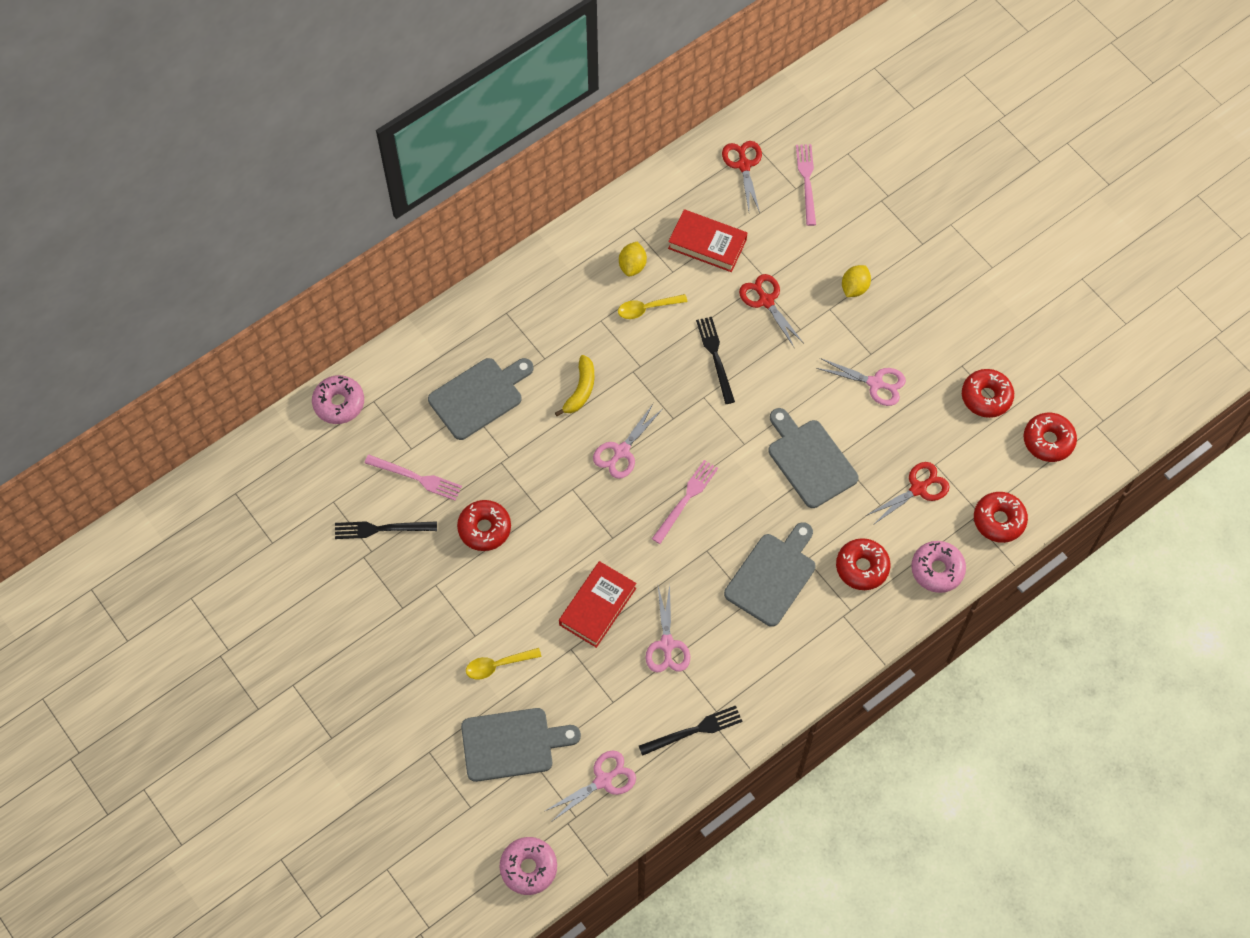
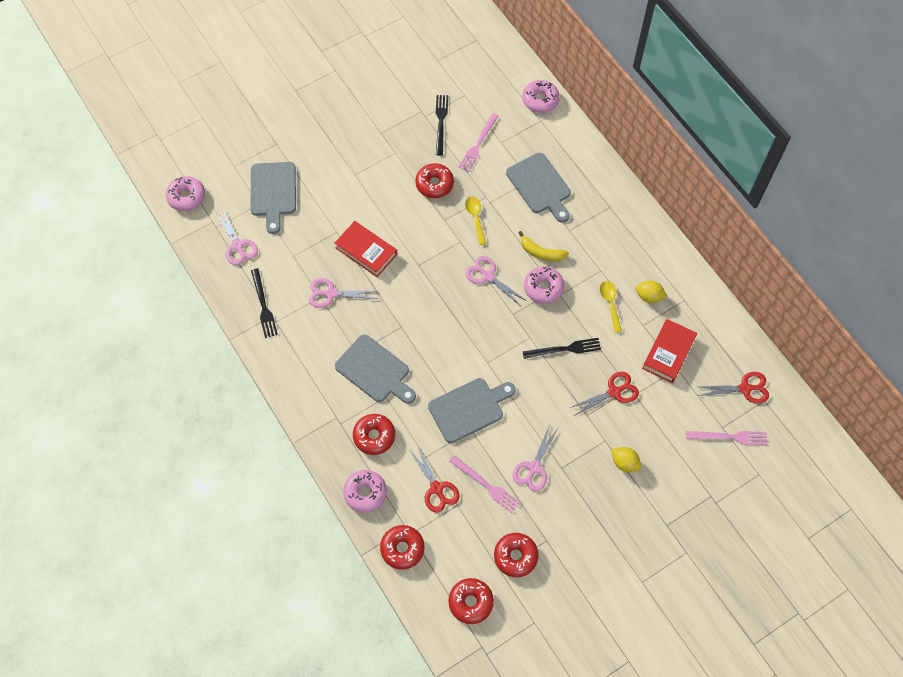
camera: 95 degrees right, 0 degrees up
yellow spoon [466,648,541,680] -> yellow spoon moved to [465,196,486,245]
pink fork [652,460,718,544] -> pink fork moved to [449,455,520,513]
none -> pink donut [524,266,564,304]

